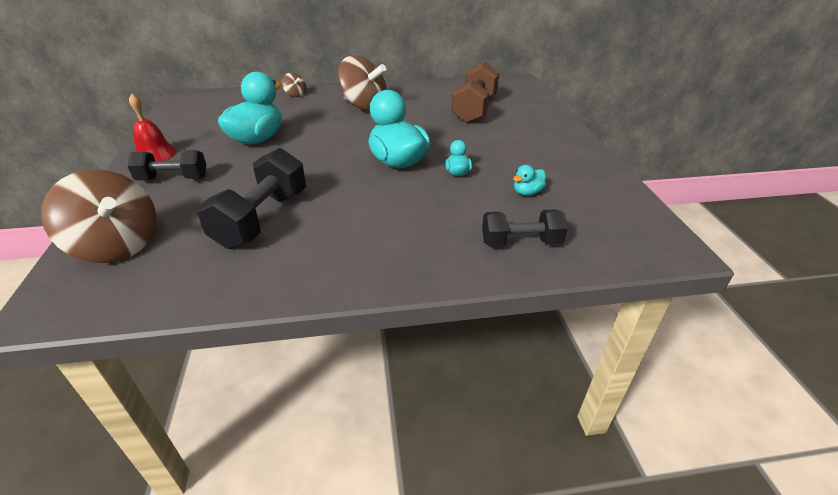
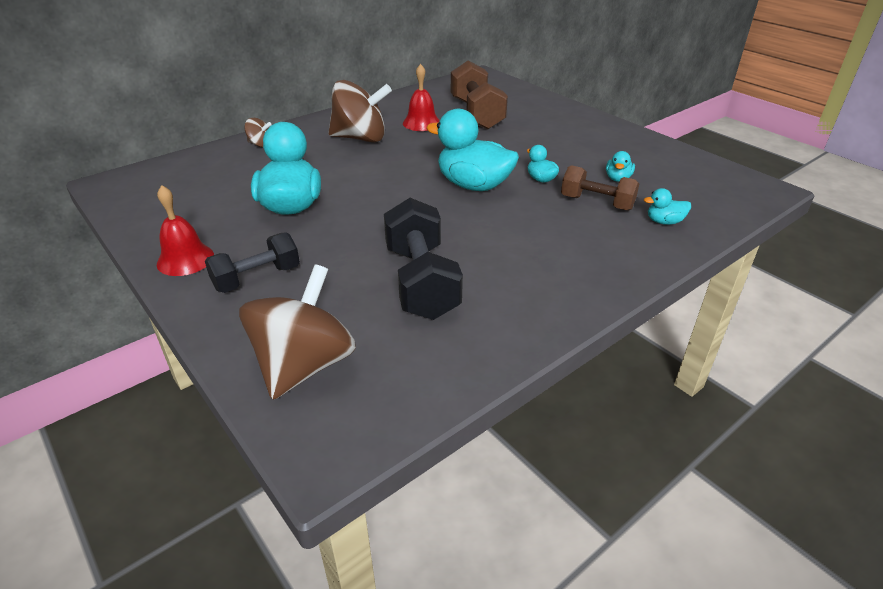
camera: 30 degrees left, 0 degrees up
brown spinning top [41,169,156,263] -> brown spinning top turned 75 degrees counterclockwise [239,264,356,400]
black dumbbell [482,209,568,247] -> turquoise duck [644,188,691,225]
none -> red bell [403,64,440,131]
none -> brown dumbbell [561,165,639,211]

